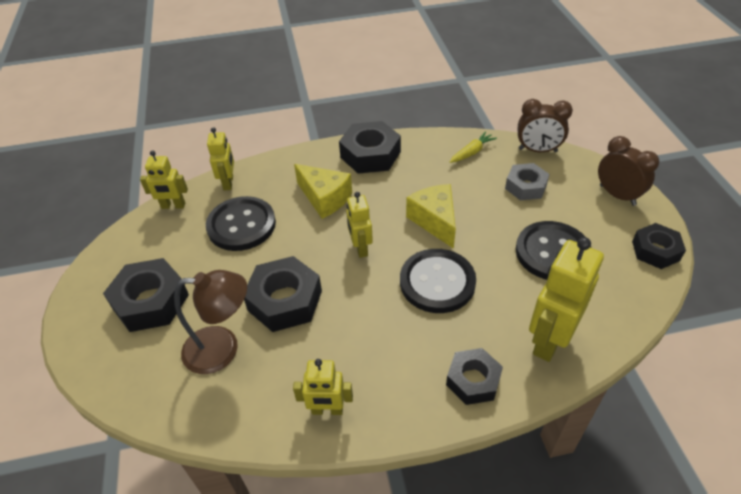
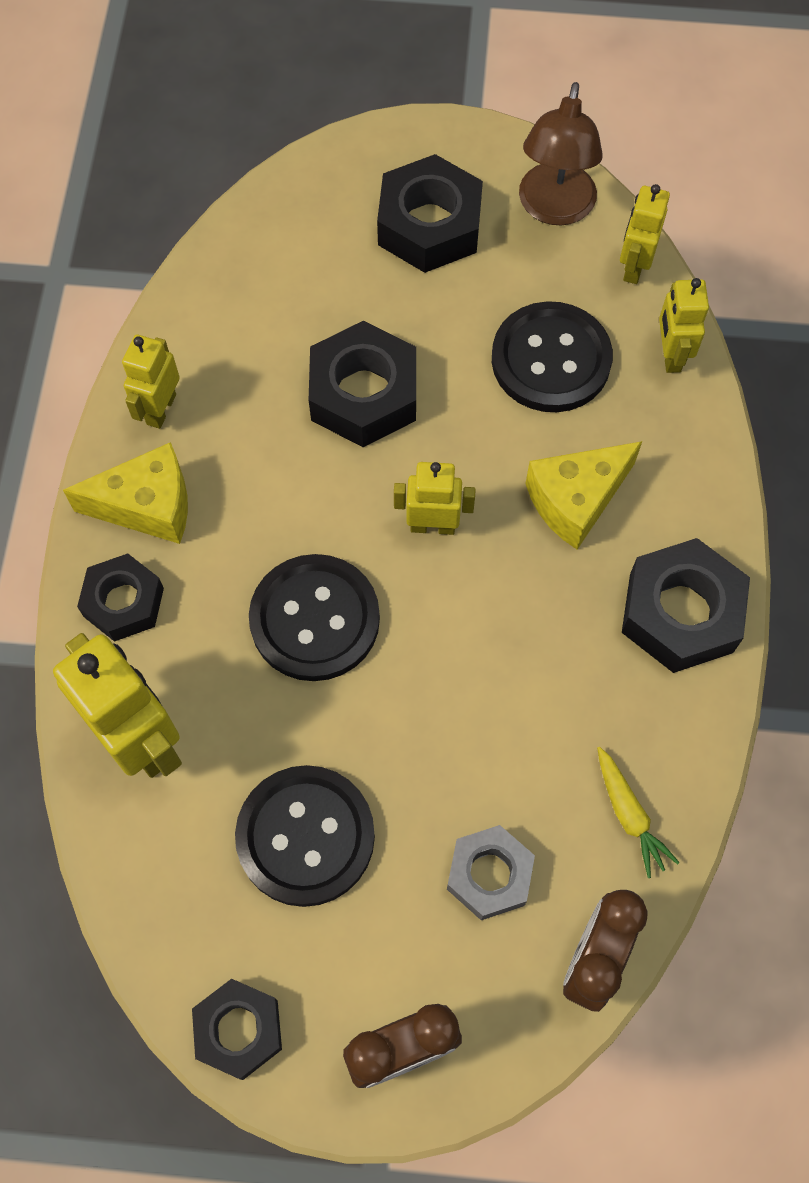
camera: 105 degrees right, 20 degrees up
brown lamp [174,270,247,374] -> brown lamp moved to [519,82,603,225]
yellow robot [207,127,234,190] -> yellow robot turned 75 degrees clockwise [659,278,709,373]
yellow cheese [406,184,456,249] -> yellow cheese moved to [63,442,188,544]

